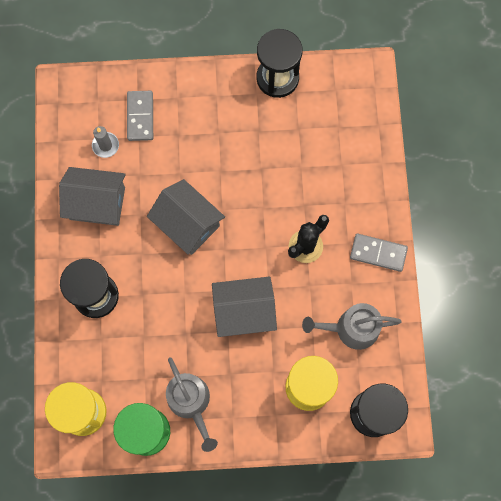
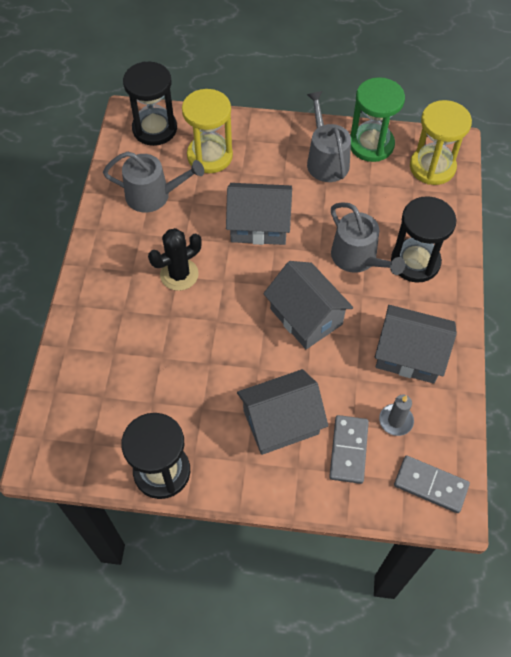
camera: 170 degrees left, 15 degrees down
grey domino [350,234,408,272] -> grey domino moved to [394,456,470,513]
none -> grey house [237,369,328,455]
none -> grey watering can [331,202,405,275]

